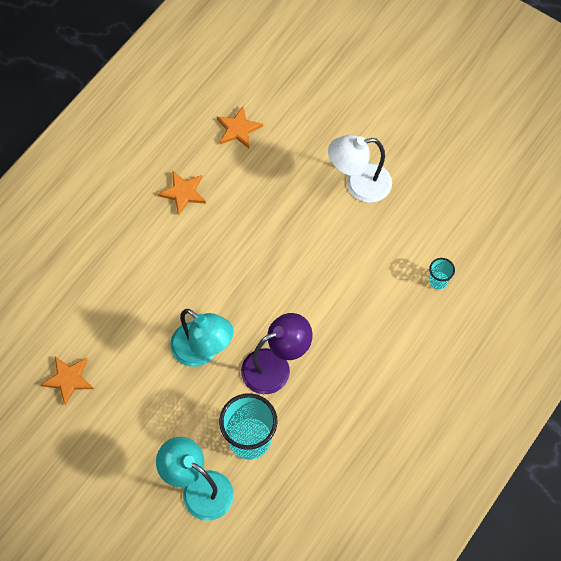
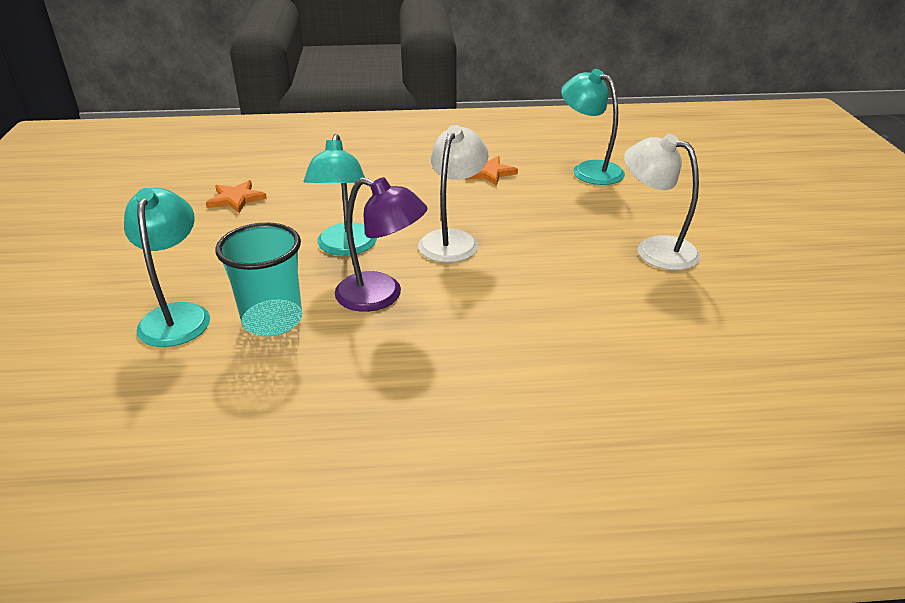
camera: 50 degrees right, 30 degrees down
orange star [217,106,263,148] -> turquoise lamp [561,69,625,185]
turquoise cup [429,258,455,290] -> none
none -> white lamp [418,125,488,263]

